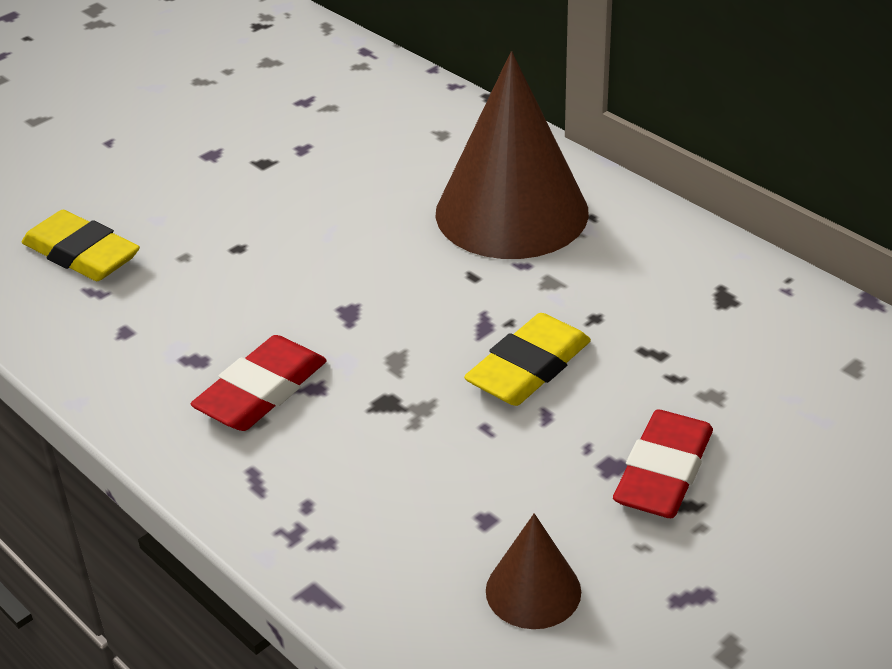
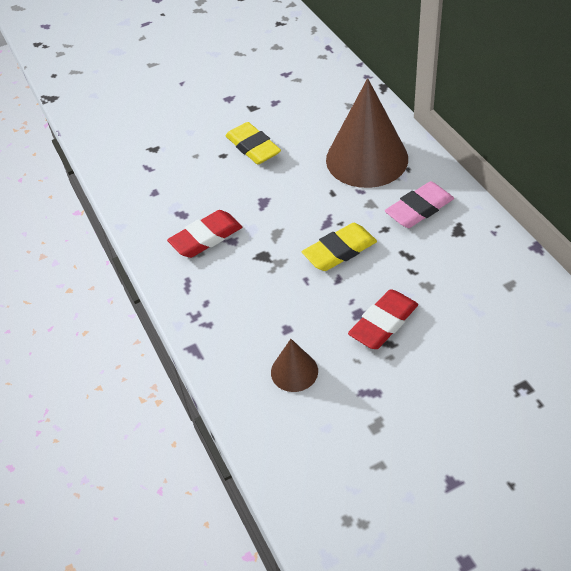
camera: 20 degrees right, 10 degrees up
yellow eraser [22,210,140,281] -> yellow eraser moved to [225,122,281,164]
none -> pink eraser [385,181,454,228]

